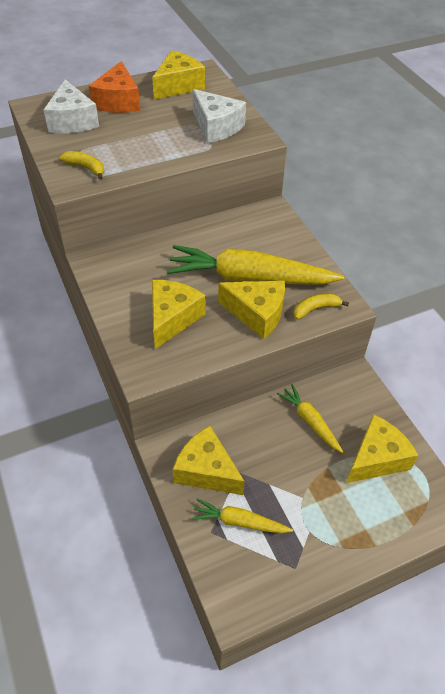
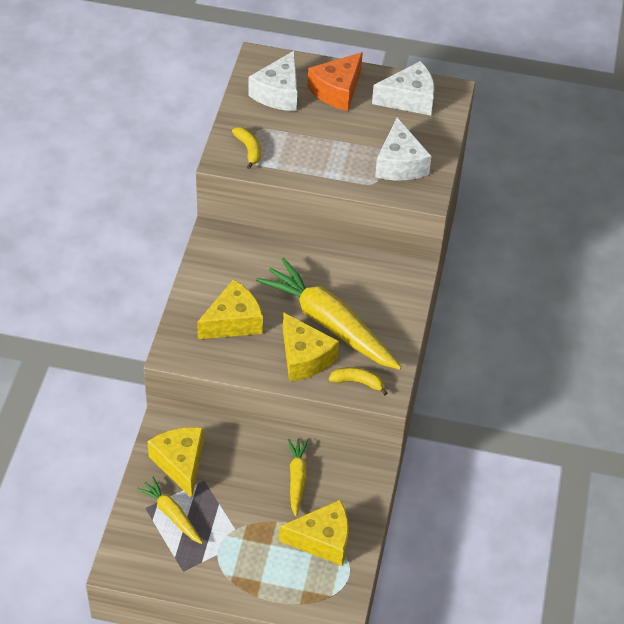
camera: 35 degrees right, 0 degrees up
yellow cheese [152,51,205,99] -> white cheese [372,61,435,115]

